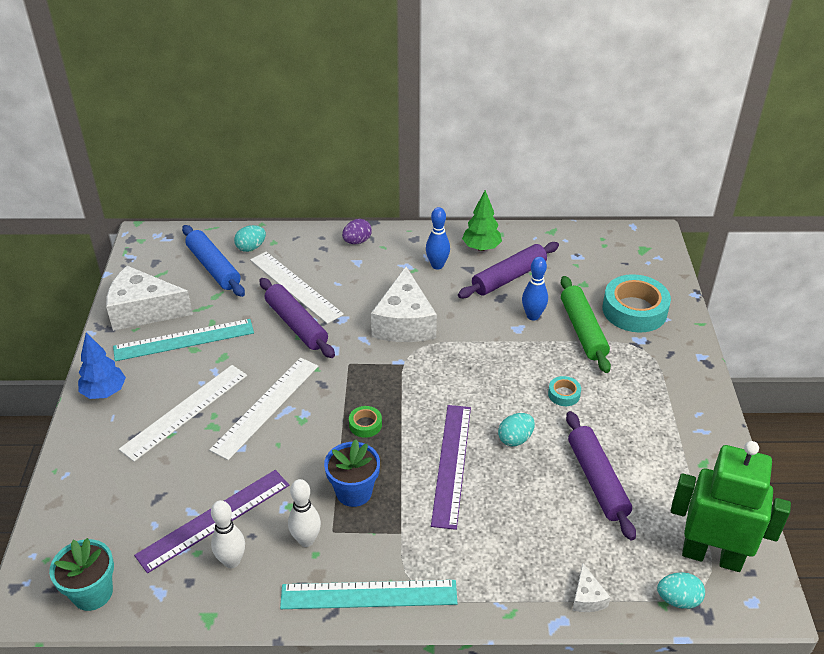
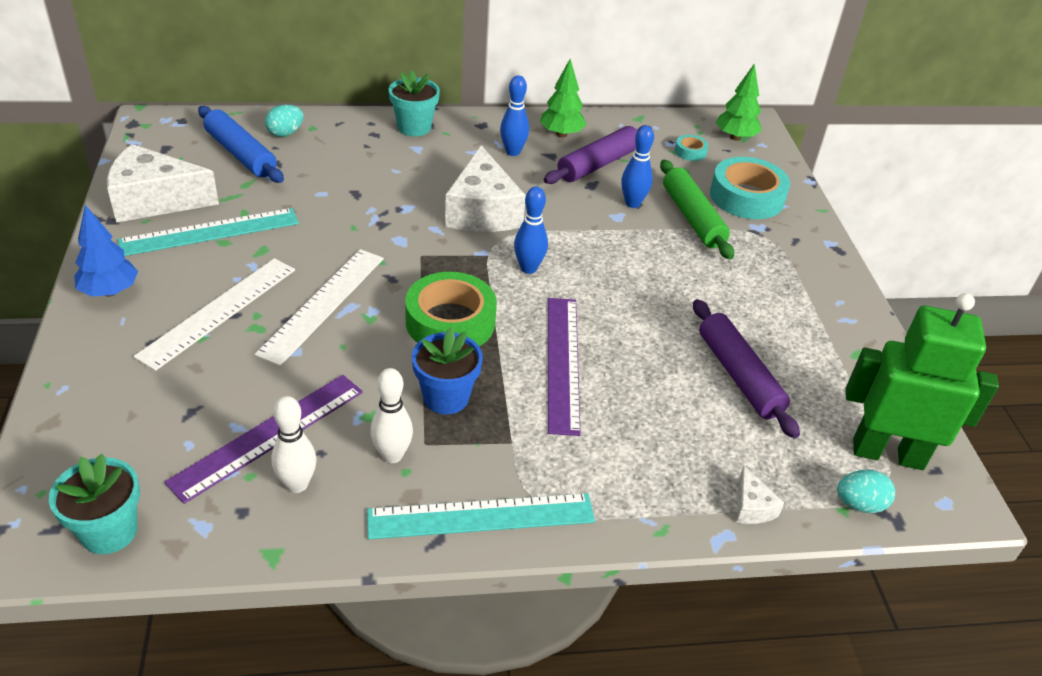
camera: 10 degrees left, 0 degrees up
white ruler [250,252,344,324] -> none
purple rolling pin [259,278,335,358] -> none
purple egg [342,219,372,244] -> turquoise flower pot [389,70,440,136]
green tape [349,406,382,438] -> green tape [405,272,497,346], size x2.20
turquoise egg [498,413,535,446] -> none
turquoise tape [548,376,581,406] -> turquoise tape moved to [675,135,709,161]
none -> blue bowling pin [514,187,548,274]
none -> green tree [716,63,762,141]

